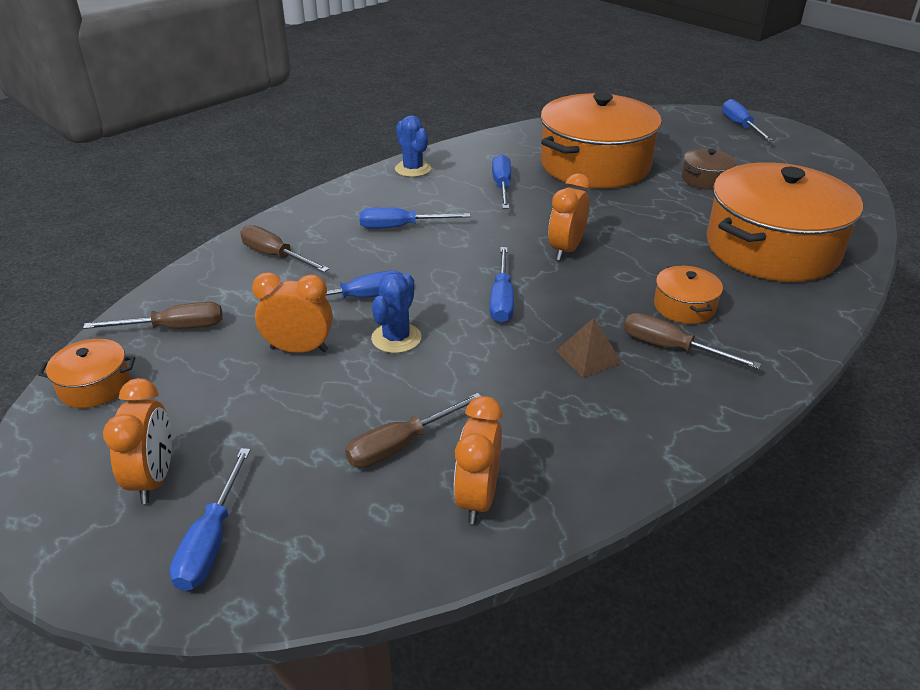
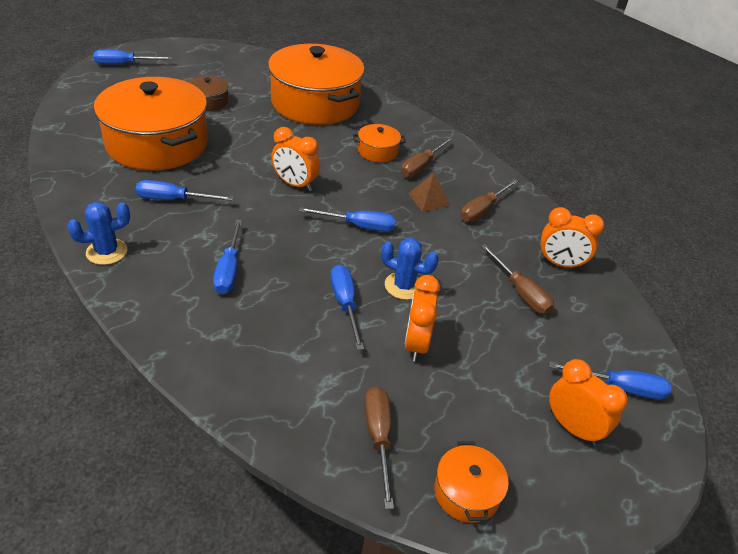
camera: 90 degrees left, 5 degrees up
orange clock [103,378,172,504] -> orange clock turned 45 degrees clockwise [549,359,628,446]
brown screwdriver [240,225,329,272] -> brown screwdriver moved to [461,179,518,222]

